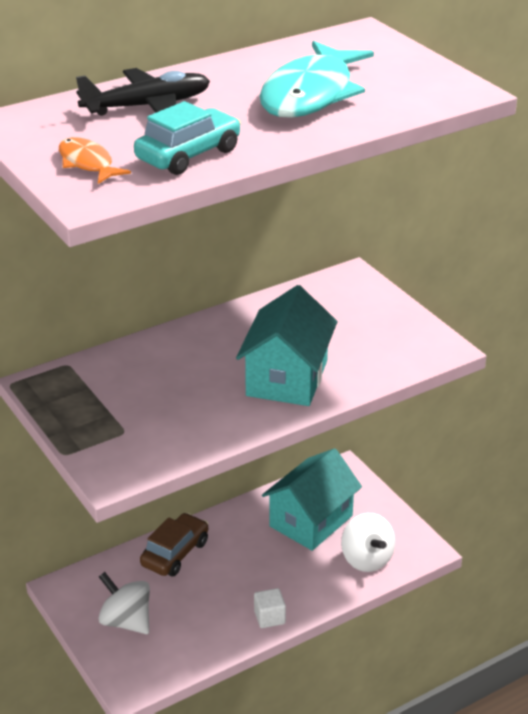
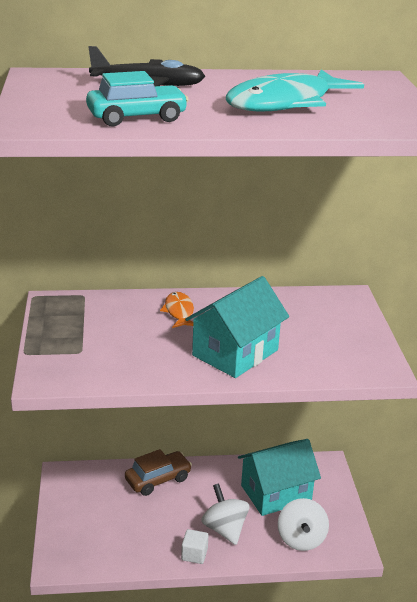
camera: 25 degrees right, 5 degrees down
orange fish [59,137,131,184] -> orange fish moved to [160,292,194,328]
white spinning top [98,572,150,634] -> white spinning top moved to [201,483,249,545]

